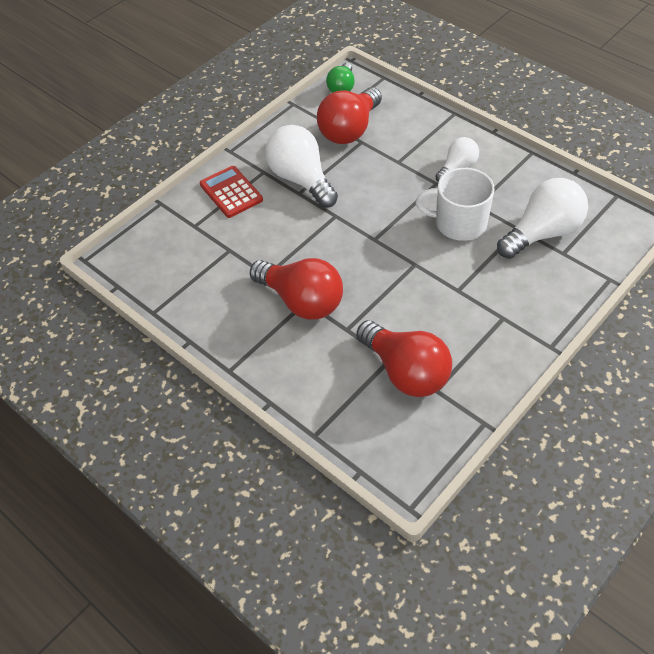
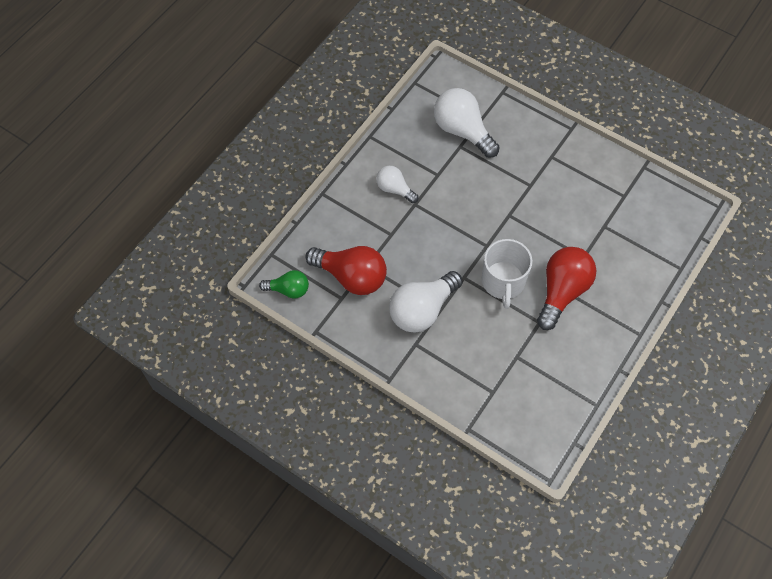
camera: 100 degrees left, 10 degrees up
red calculator [200,166,263,218] -> none
red light bulb [356,320,452,397] -> none
white mug [416,168,495,241] -> white mug moved to [482,239,532,309]

